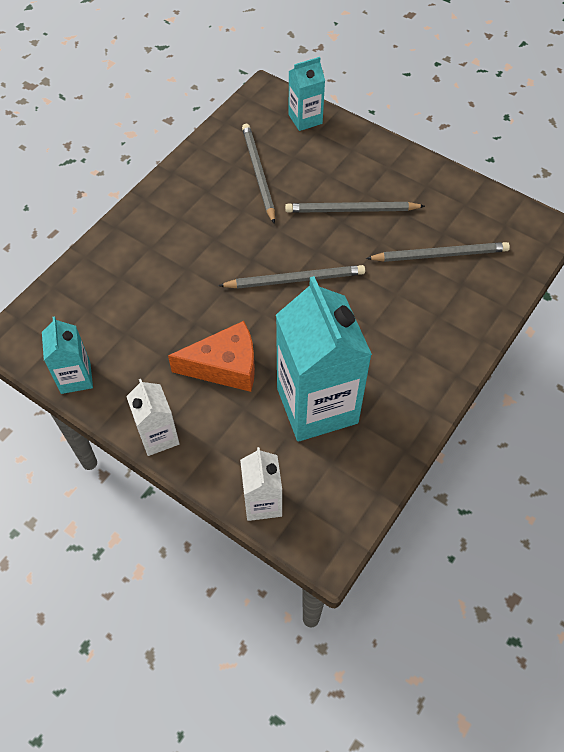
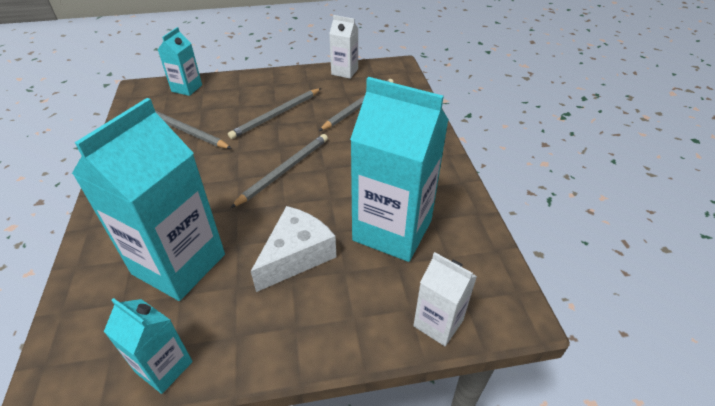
camera: 45 degrees left, 15 degrees down
white carton [126,379,180,456] -> white carton moved to [329,15,359,79]
orange cheese [168,321,255,392] -> white cheese [251,206,336,292]
none -> turquoise carton [72,98,225,301]

